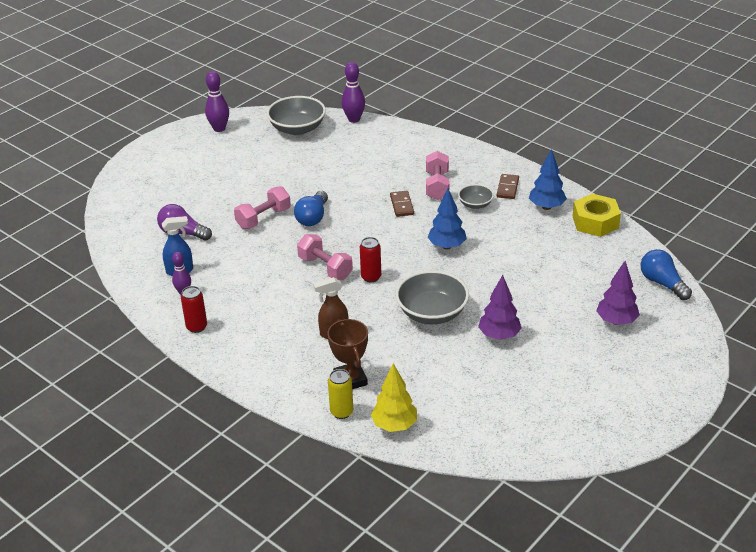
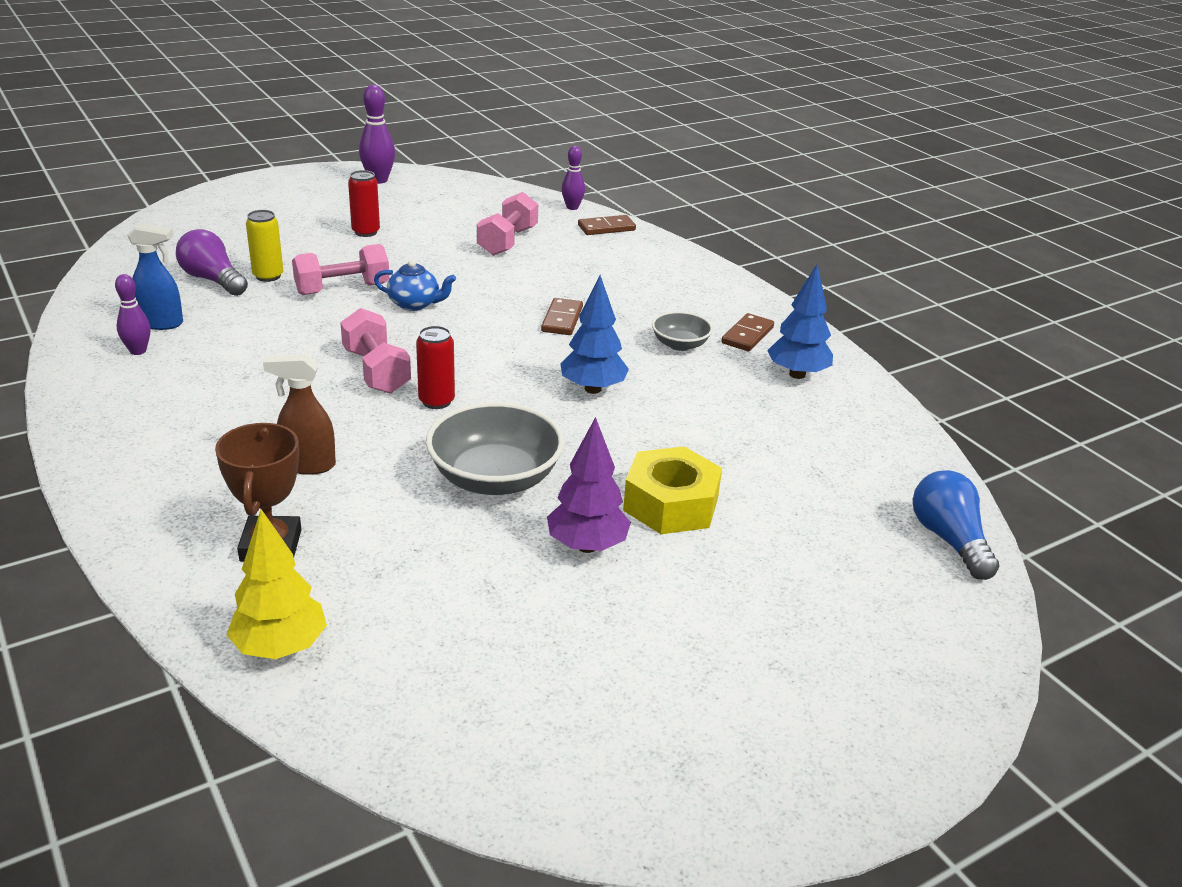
camera: 15 degrees right, 5 degrees down
red can [181,286,207,333] -> red can moved to [348,170,380,237]
grey bowl [267,96,326,135] -> none
blue light bulb [294,191,328,226] -> blue teapot [374,260,456,311]
yellow can [328,369,353,419] -> yellow can moved to [246,210,284,282]
purple bowling pin [342,62,365,123] -> purple bowling pin [562,146,585,210], size x0.65
pink dumbbell [426,151,449,200] -> pink dumbbell moved to [477,192,538,256]
yellow nut [573,193,621,237] -> yellow nut moved to [623,447,722,534]
purple tree [596,261,640,325] -> none
none -> brown domino [578,215,636,235]

